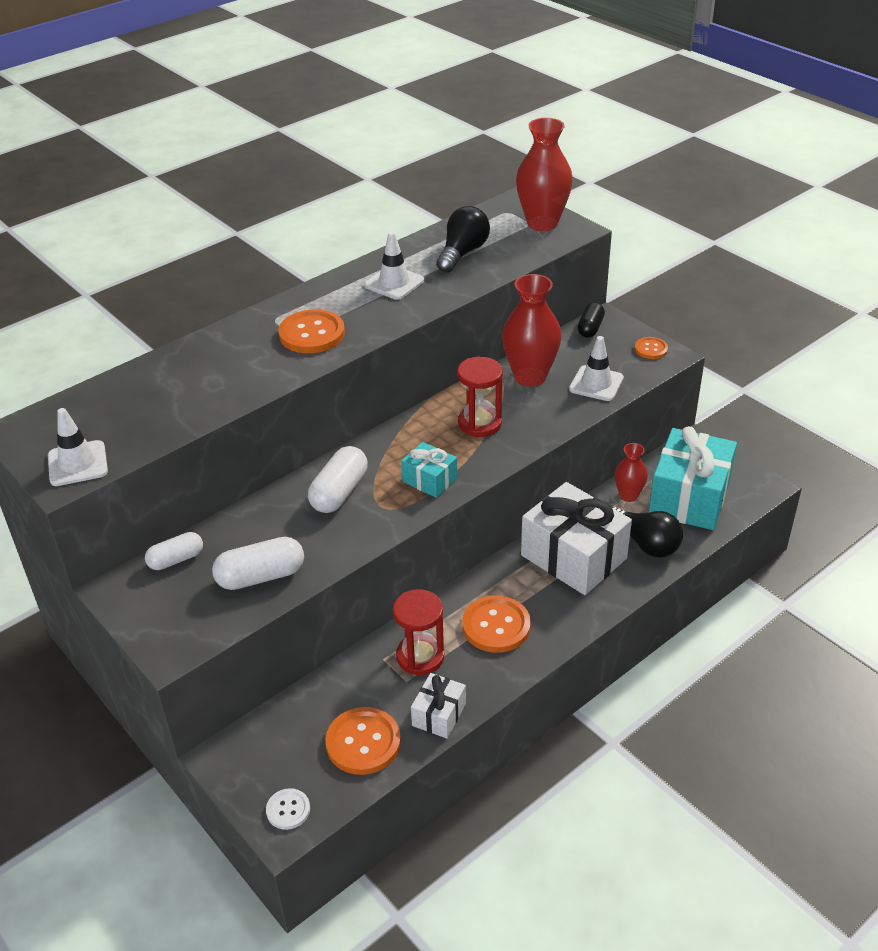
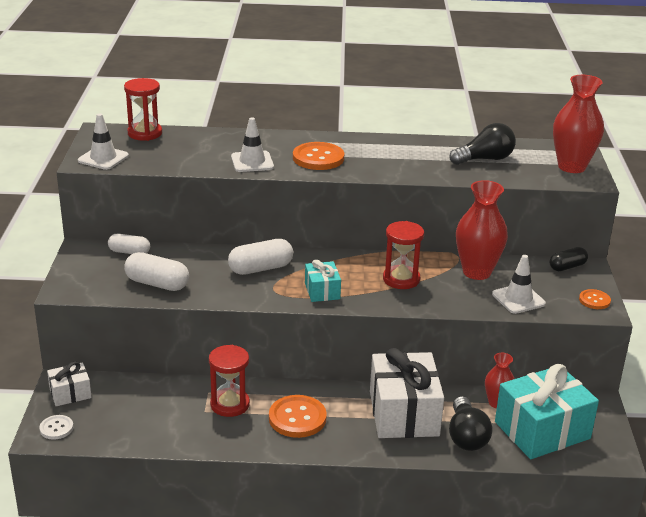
camera: 40 degrees right, 10 degrees down
orange button [325,707,401,775] -> none
white traffic cone [364,231,424,300] -> white traffic cone moved to [231,117,274,172]
white gift [411,673,466,739] -> white gift moved to [47,361,92,406]
none -> red hourglass [124,78,162,141]

